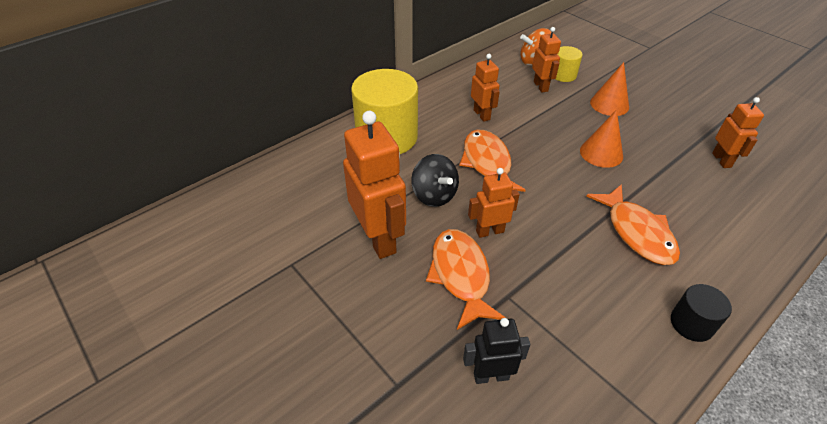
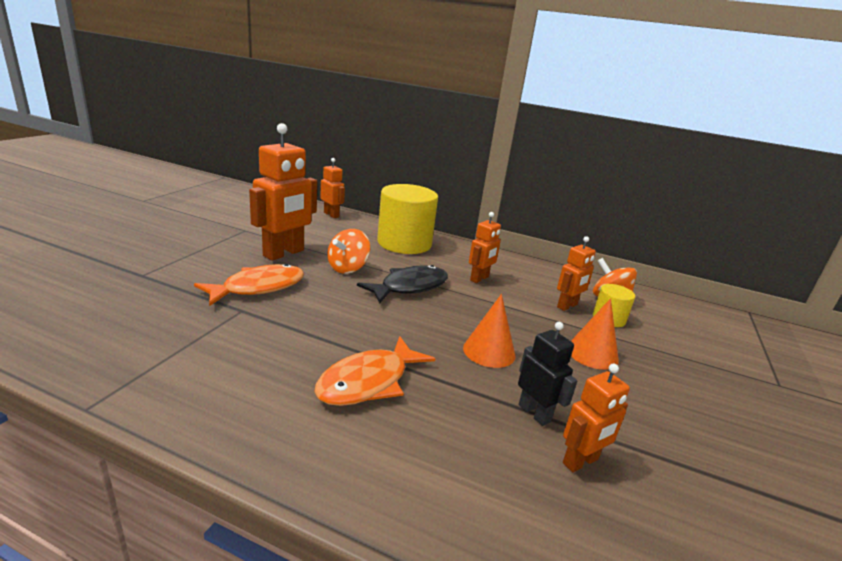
camera: 60 degrees right, 20 degrees down
black spinning top [411,154,459,207] -> orange spinning top [327,229,370,274]
orange fish [459,130,525,192] -> black fish [357,265,448,304]
black robot [463,318,530,384] -> black robot moved to [518,322,577,426]
orange robot [468,168,520,238] -> orange robot moved to [320,158,345,218]
black cylinder [671,284,732,342] -> none

